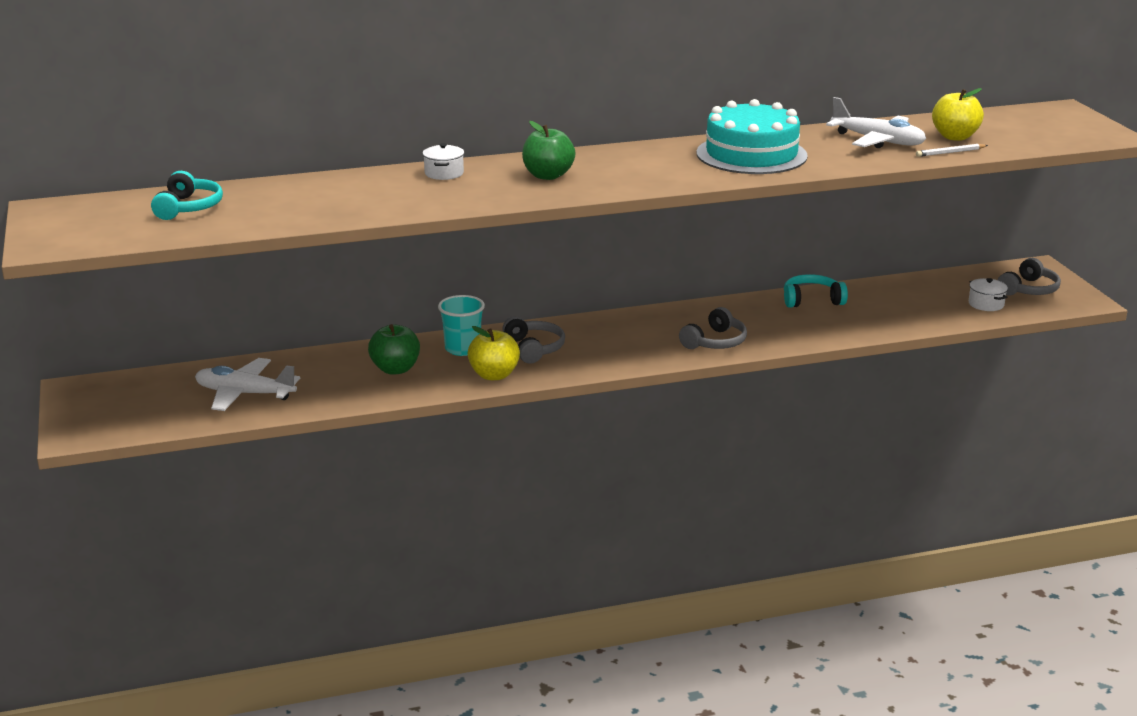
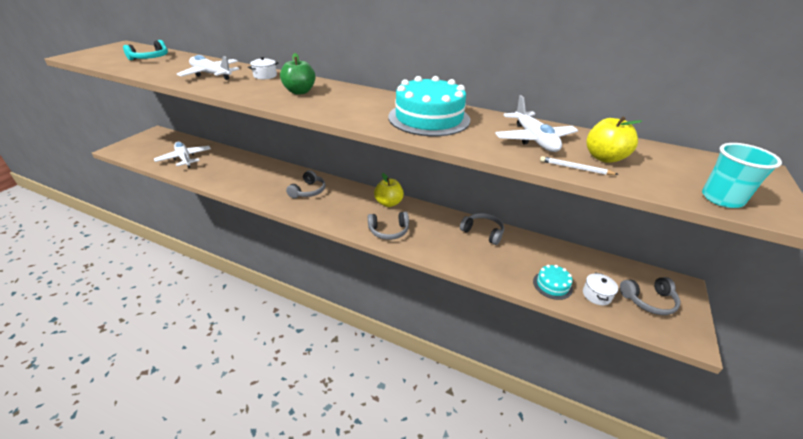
camera: 40 degrees right, 10 degrees up
green apple [368,324,420,375] -> none
turquoise cup [438,295,485,356] -> turquoise cup moved to [702,143,782,208]
yellow apple [468,326,520,380] -> yellow apple moved to [374,173,404,207]
turquoise headphones [784,274,848,308] -> grey headphones [460,213,504,245]
none -> white plane [177,55,239,80]
none -> turquoise cake [533,265,573,300]

